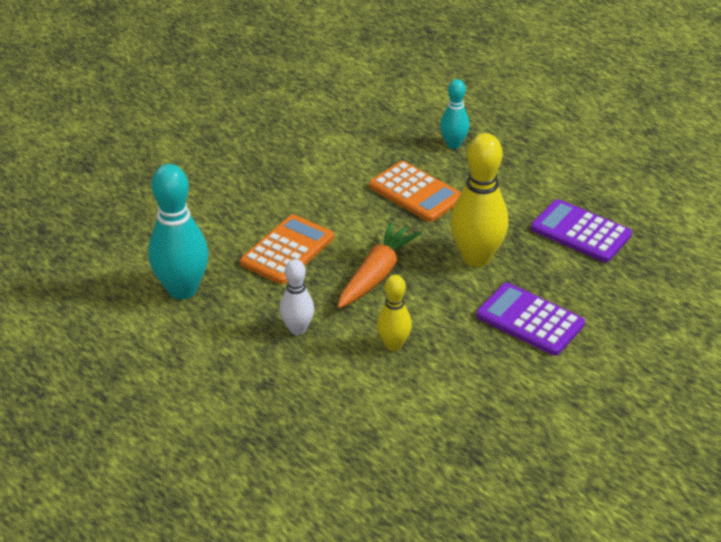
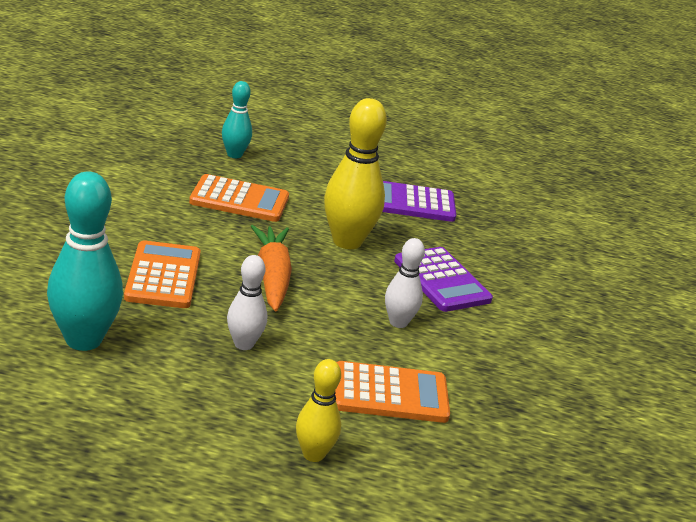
camera: 40 degrees left, 10 degrees down
yellow bowling pin [377,275,412,351] -> yellow bowling pin moved to [296,359,341,462]
purple calculator [476,283,585,356] -> purple calculator turned 120 degrees counterclockwise [394,247,493,312]
none -> orange calculator [335,361,450,423]
none -> white bowling pin [385,238,425,328]

